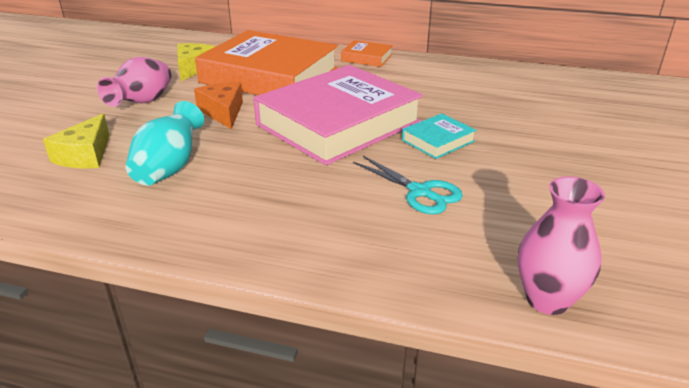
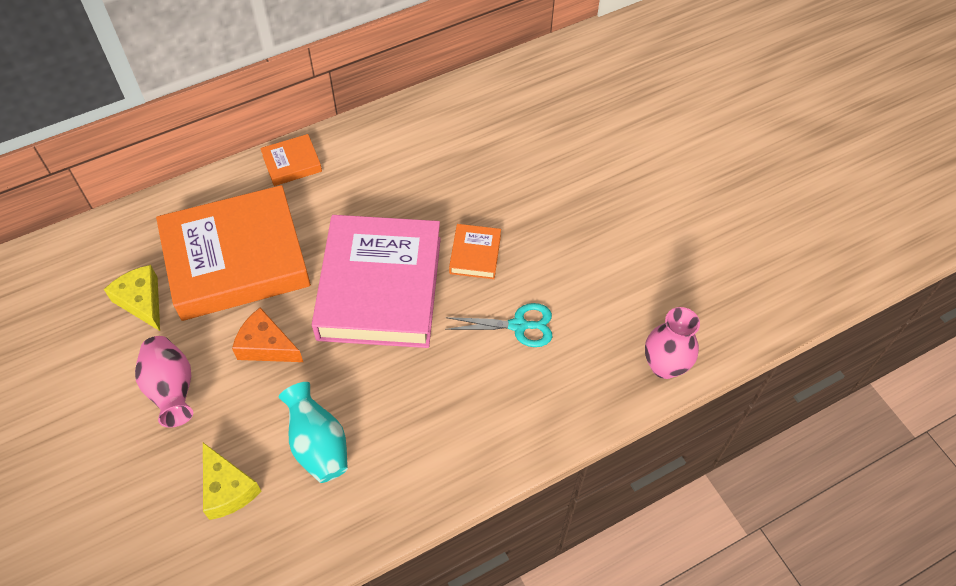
camera: 45 degrees left, 25 degrees up
turquoise book [402,113,476,159] -> orange book [449,224,501,279]

